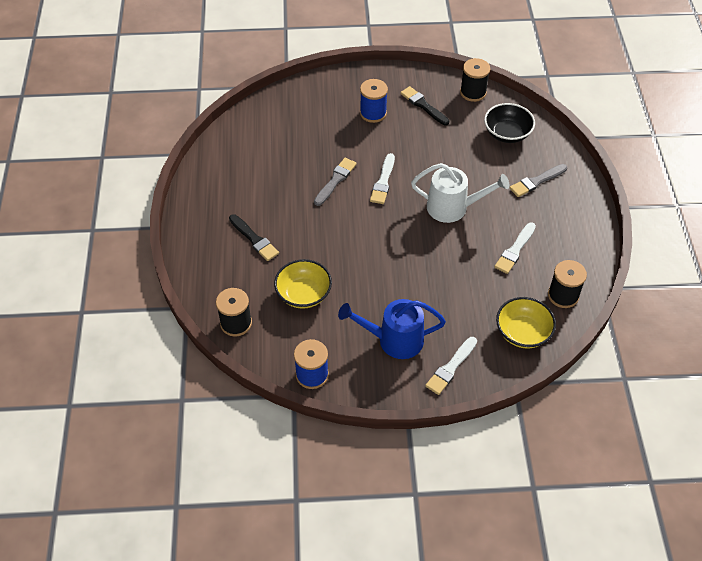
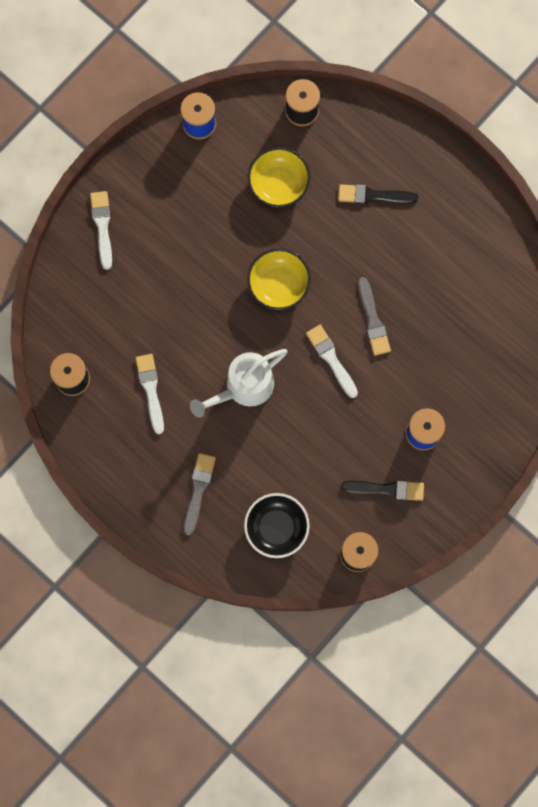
camera: 135 degrees right, 25 degrees up
blue watering can [338,299,446,359] -> none
yellow bowl [496,297,556,348] -> yellow bowl moved to [247,249,311,310]

